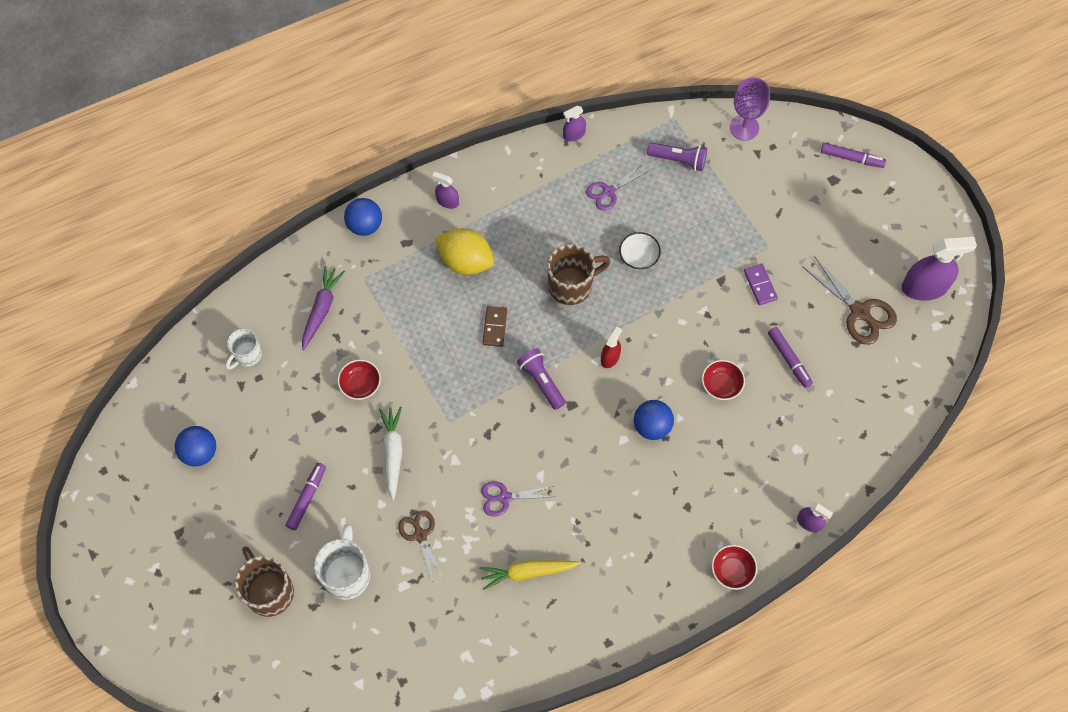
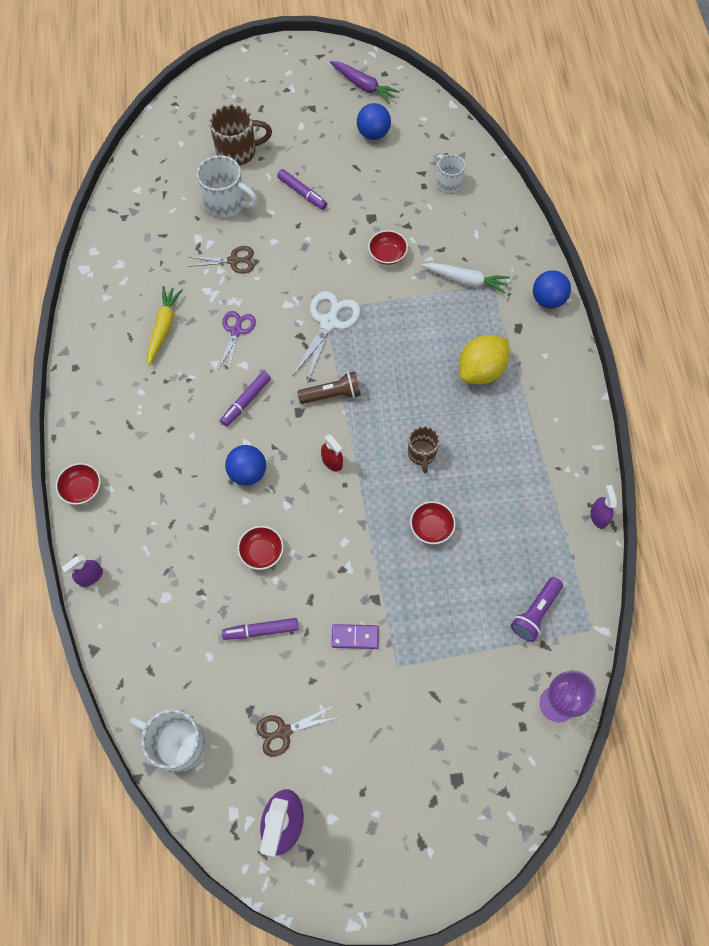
camera: 110 degrees right, 0 degrees up
purple carrot [302,266,345,350] -> purple carrot moved to [330,61,400,104]
white carrot [379,407,402,500] -> white carrot moved to [421,263,510,294]
purple spray bottle [432,172,459,209] -> none
brown domino [482,306,507,347] -> none
purple flashlight [517,348,566,410] -> brown flashlight [297,371,361,404]
brown mug [547,244,611,305] -> brown mug [408,426,440,473], size x0.63
purple scissors [586,165,648,211] -> none
white bowl [619,232,661,270] -> red bowl [410,501,456,544]
brown scissors [802,256,897,345] -> brown scissors [256,706,338,757], size x0.65
purple marker [821,143,886,168] -> purple marker moved to [220,371,271,427]
none -> white mug [129,709,206,772]
none -> white scissors [292,291,360,381]

